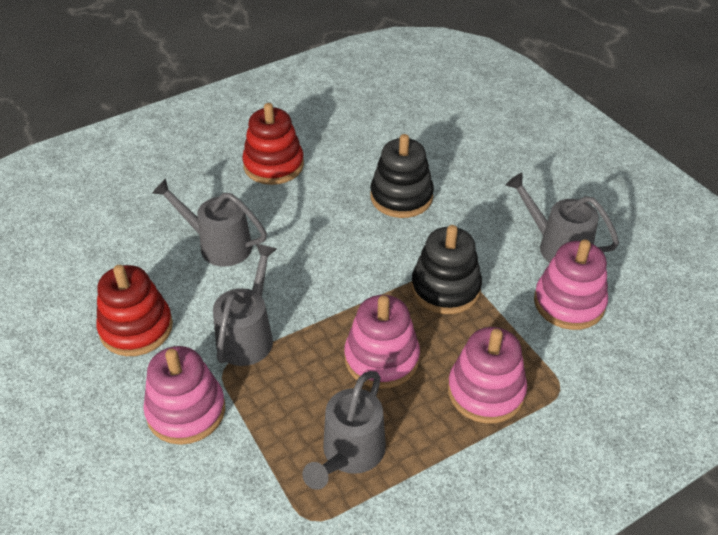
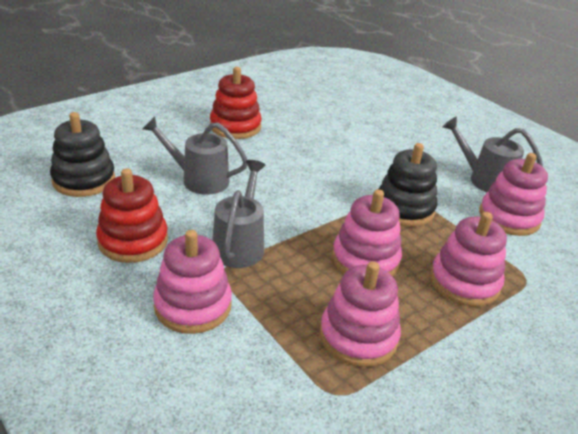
camera: 10 degrees left, 10 degrees down
grey watering can [302,371,386,490] -> pink stacking toy [320,261,401,367]
black stacking toy [370,134,434,218] -> black stacking toy moved to [50,112,115,197]

